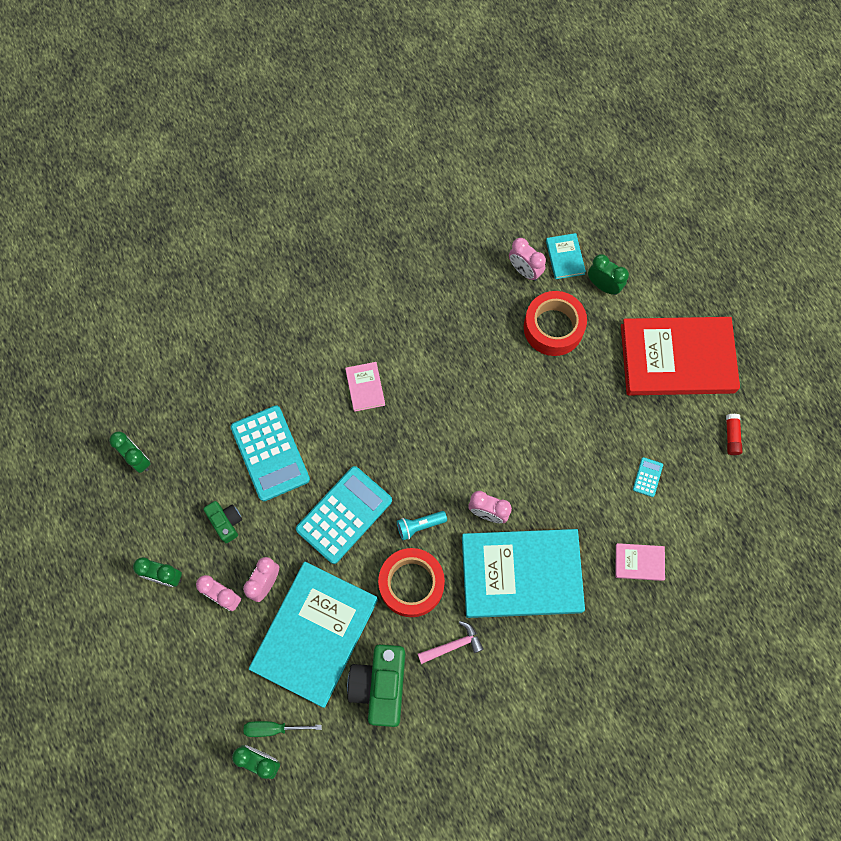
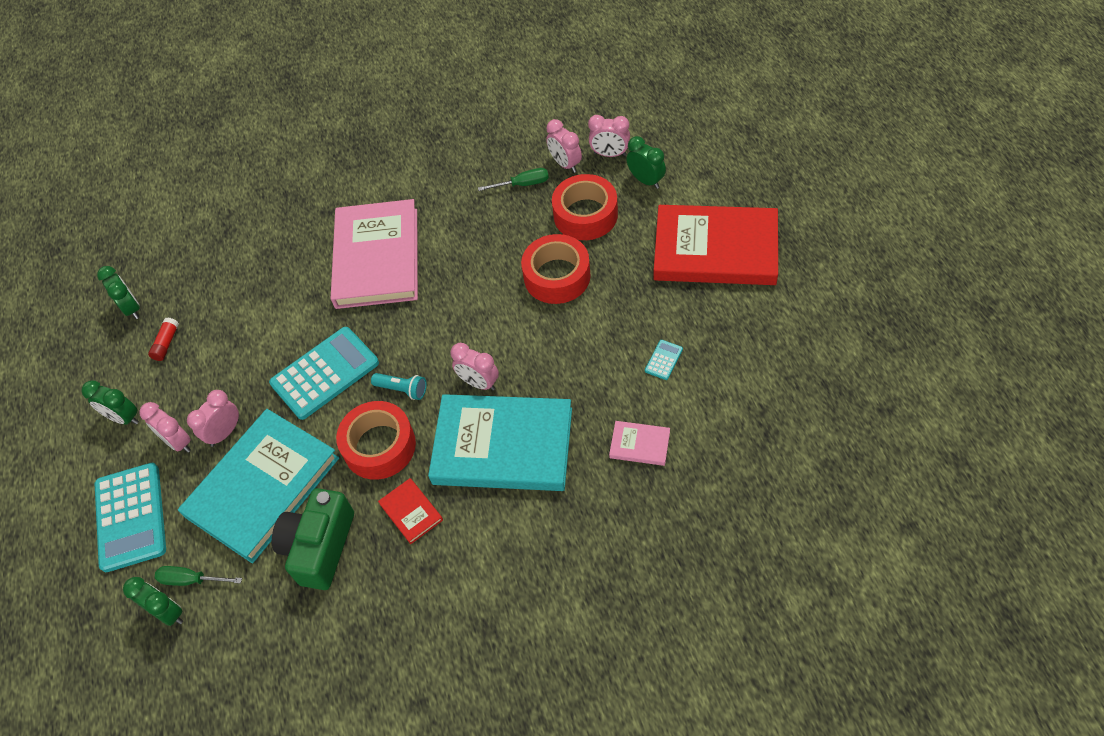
camera: 15 degrees right, 15 degrees down
green camera [203,501,242,543] -> none
turquoise calculator [231,405,310,501] -> turquoise calculator moved to [95,463,166,572]
pink book [345,362,385,412] -> pink book [331,199,418,309], size x2.41
turquoise flashlight [397,511,447,540] -> turquoise flashlight turned 150 degrees counterclockwise [371,373,427,400]
pink hammer [418,621,484,664] -> red book [378,478,443,544]
turquoise book [546,233,586,279] -> pink clock [588,115,630,157]
red glue stick [726,414,742,455] -> red glue stick moved to [148,318,179,361]
none -> green screwdriver [478,168,549,191]
none -> red tape [521,234,591,304]

